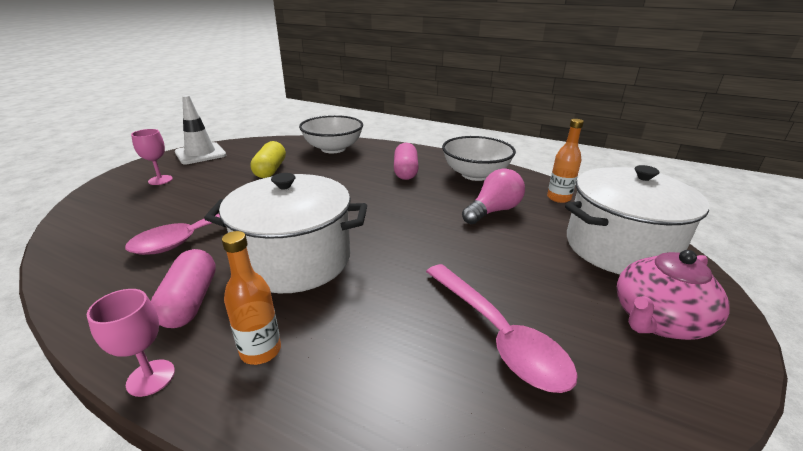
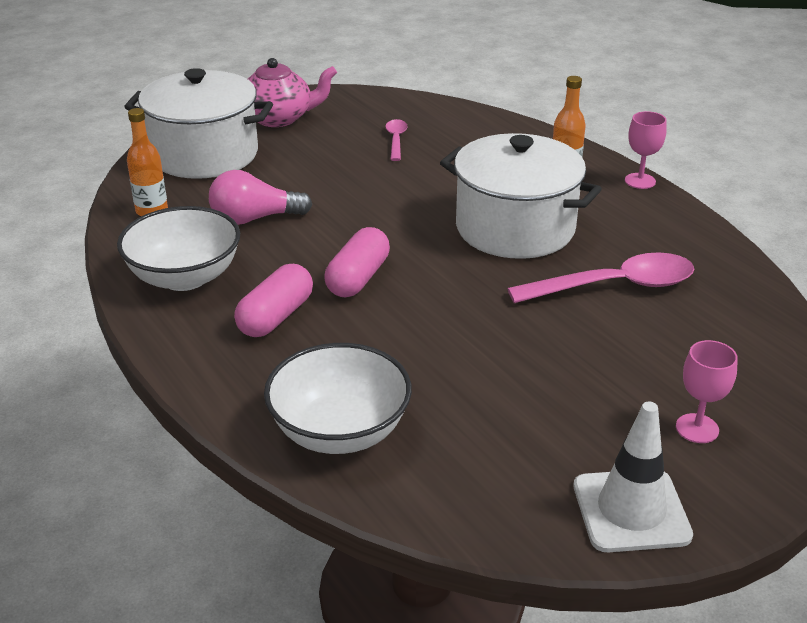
camera: 150 degrees left, 5 degrees up
pink capsule [151,249,216,328] -> pink capsule moved to [325,227,390,297]
yellow capsule [250,141,286,178] -> none
pink spoon [426,264,578,393] -> pink spoon [385,119,408,161], size x0.51

